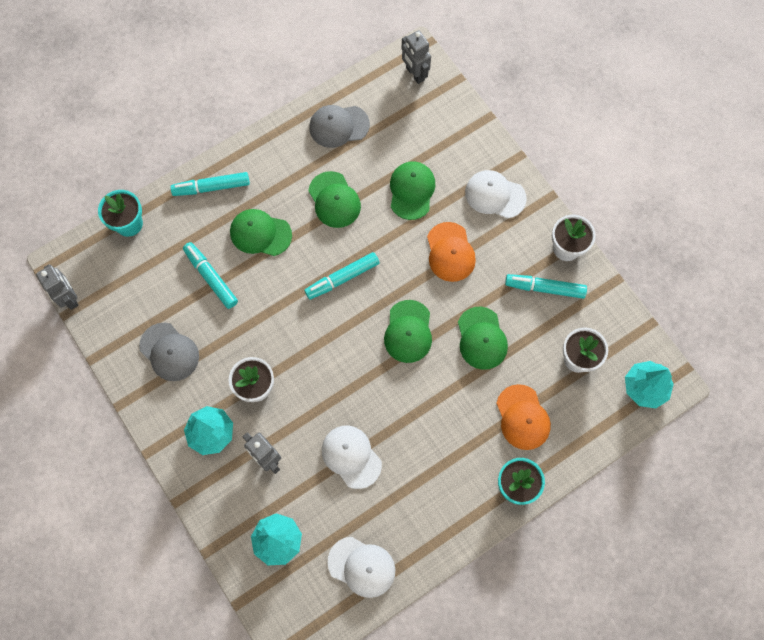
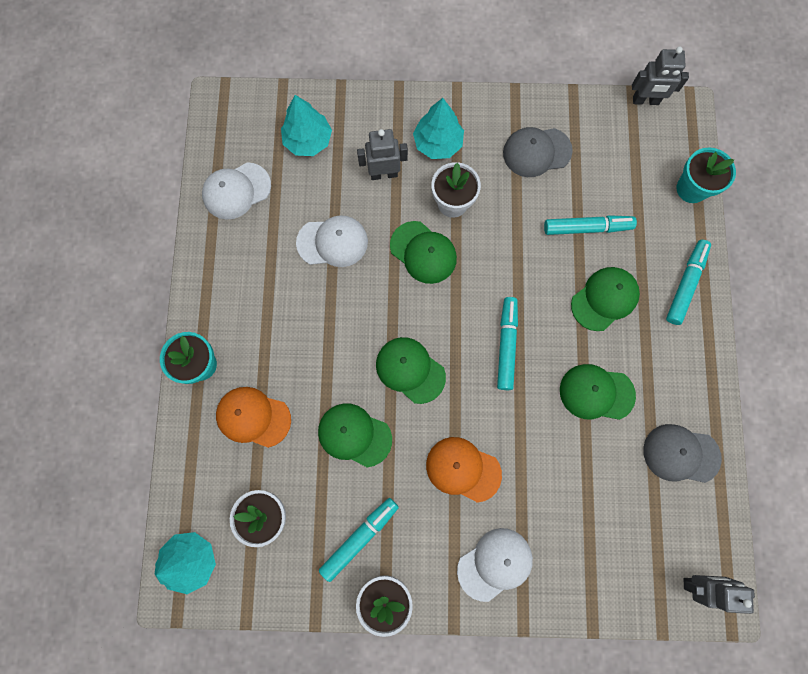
camera: 125 degrees right, 5 degrees up
grey cap [309,105,370,148] -> grey cap turned 105 degrees counterclockwise [643,424,722,483]
green cap [390,161,435,220] -> green cap moved to [390,221,457,284]

